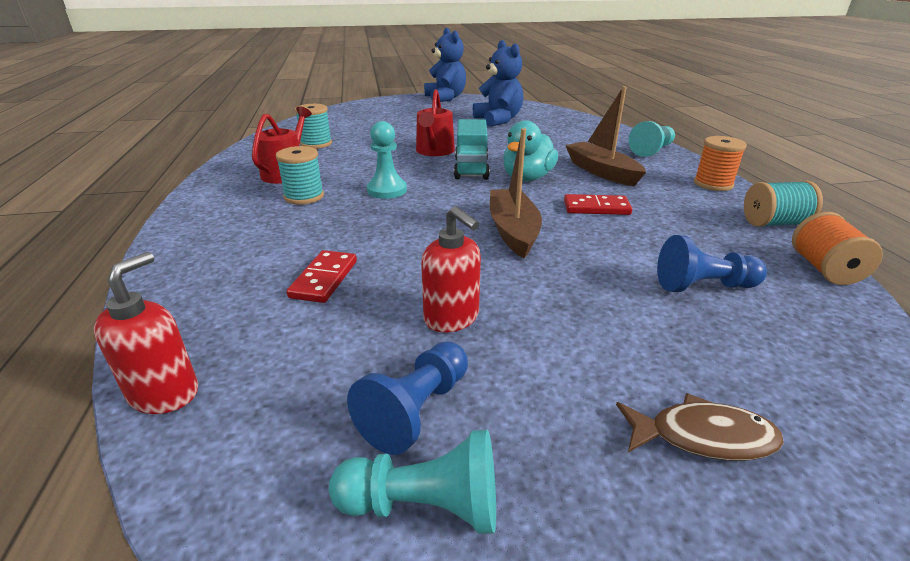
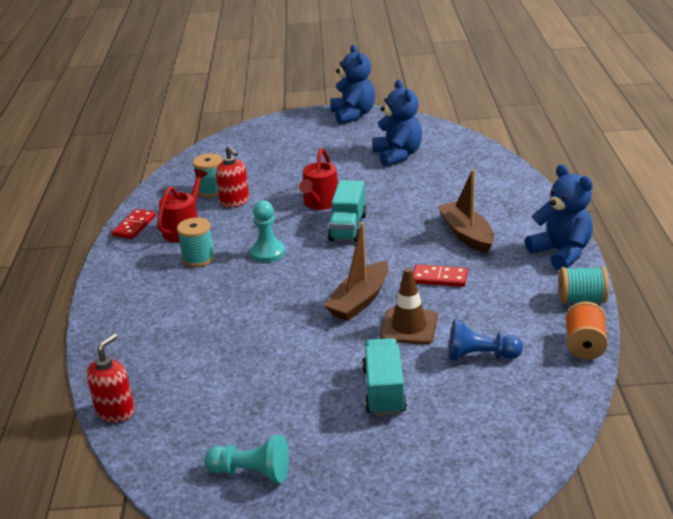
camera: 10 degrees right, 0 degrees up
red domino [286,250,357,303] -> red domino moved to [112,209,156,239]
blue pawn [347,341,468,455] -> none
red soap dispenser [421,206,481,333] -> red soap dispenser moved to [216,146,249,208]
brown boat [490,128,542,258] -> brown boat turned 150 degrees counterclockwise [324,222,389,321]
turquoise duck [503,120,558,181] -> none
brown fish [616,393,784,461] -> none
turquoise pawn [628,121,675,157] -> none
orange spool [694,136,747,191] -> blue teddy bear [525,164,593,270]
none -> turquoise truck [362,338,407,416]
none -> brown traffic cone [380,268,438,345]

